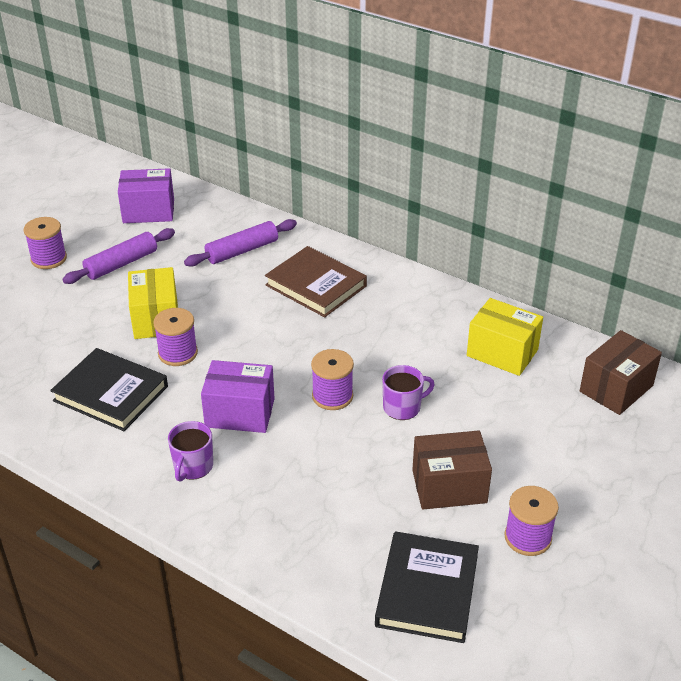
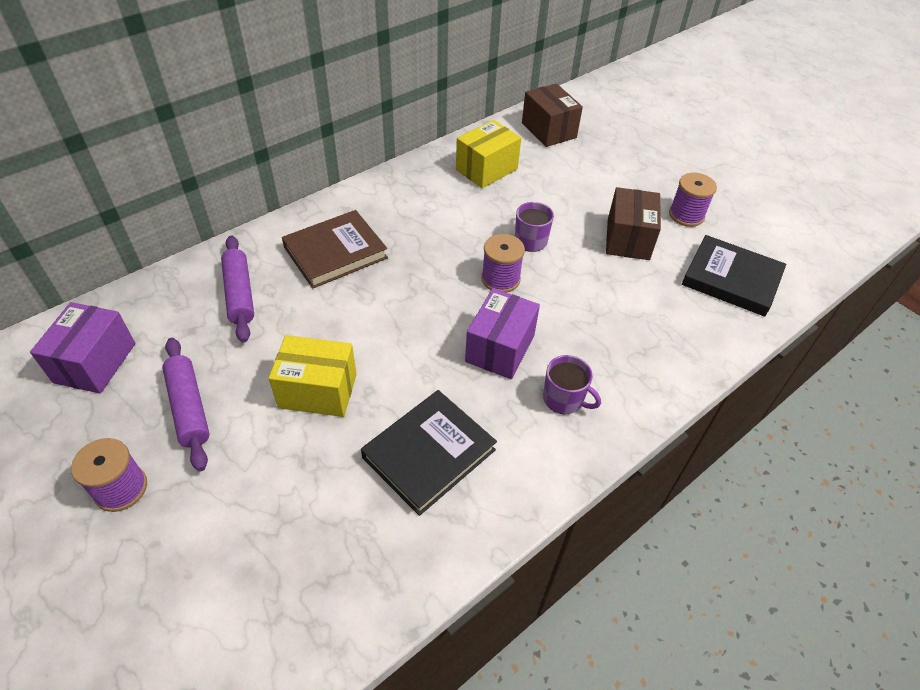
camera: 75 degrees left, 10 degrees up
purple spool [153,308,198,366] -> none

